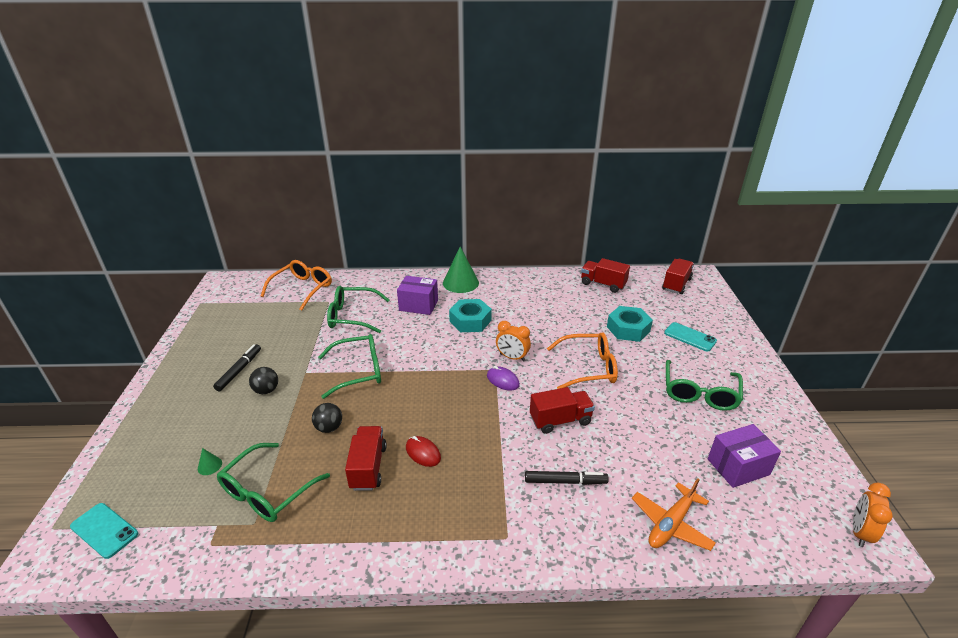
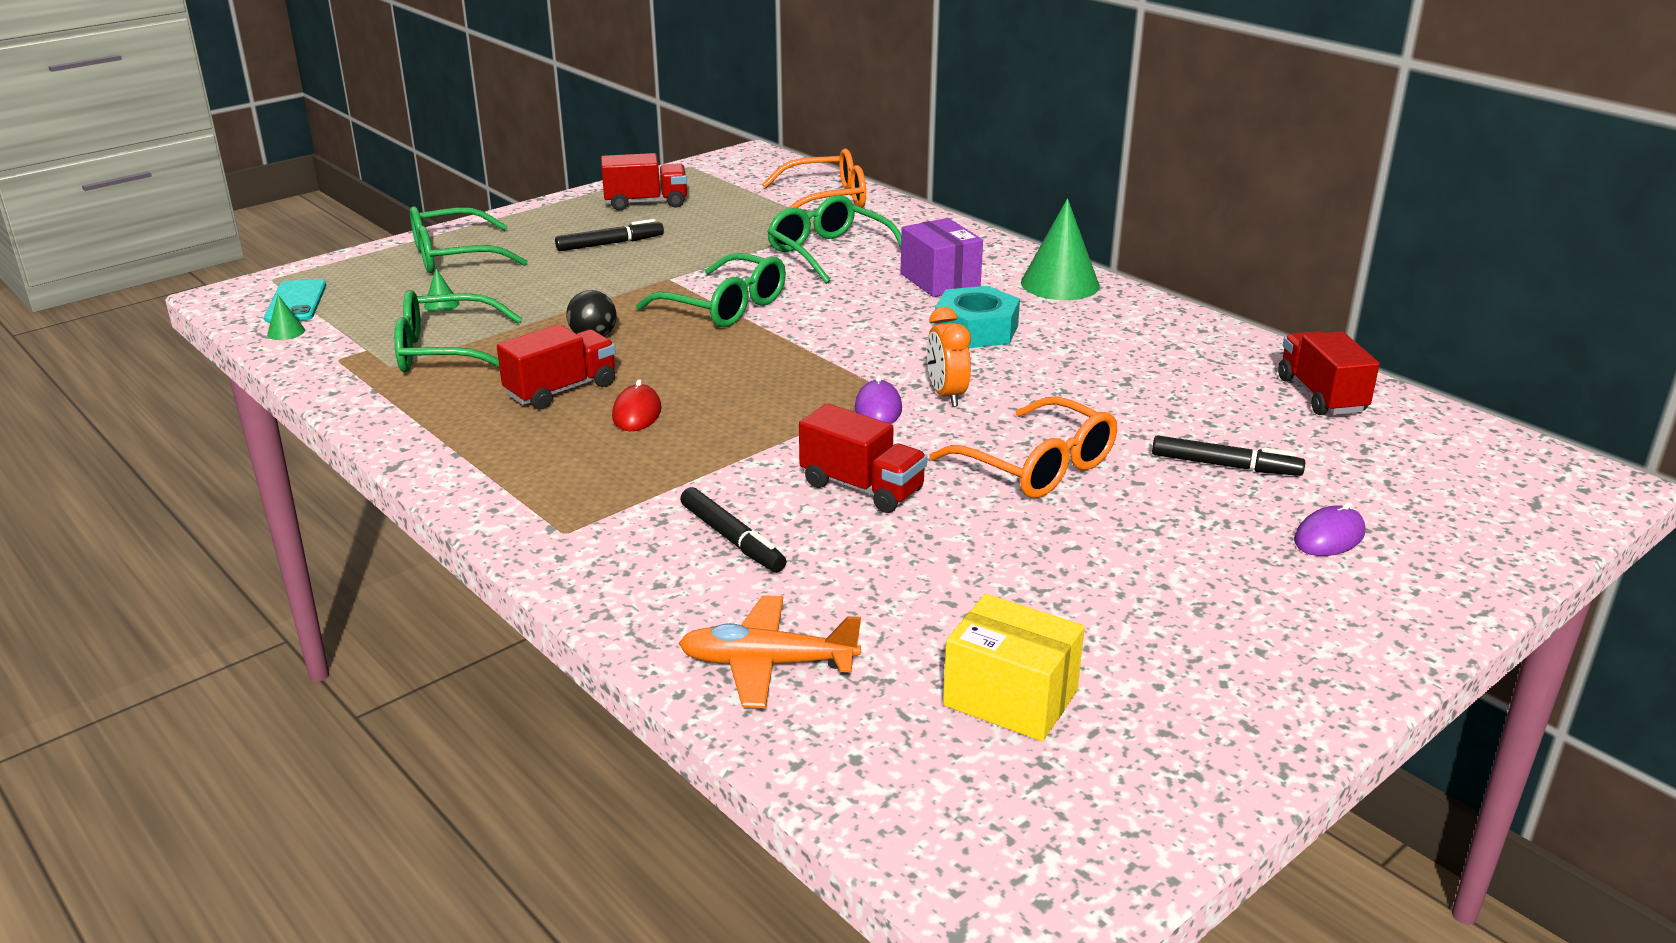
camera: 50 degrees right, 5 degrees down
black ball [249,367,278,394] -> none
turquoise nut [607,306,653,342] -> black marker [1152,435,1305,476]
red truck [662,259,694,294] -> red truck moved to [601,153,687,211]
turquoise phone [664,322,717,352] -> purple mouse [1294,502,1365,556]
green glasses [666,360,743,411] -> green glasses moved to [410,206,528,273]
purple box [708,424,781,488] -> yellow box [943,594,1085,741]
orange clock [853,483,893,547] -> none
none -> green cone [267,295,305,340]

